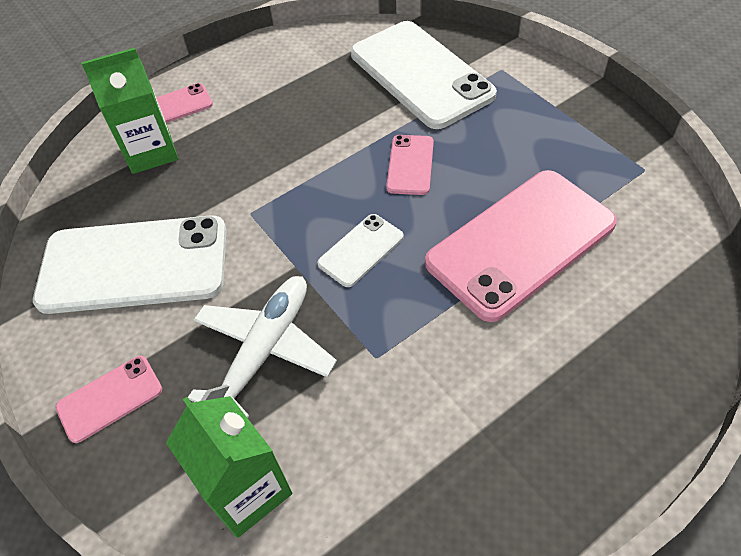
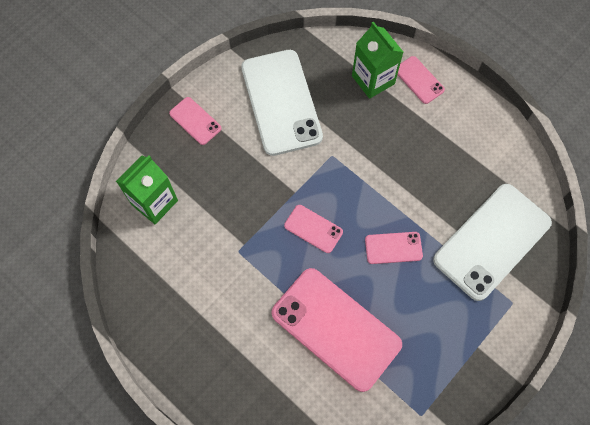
camera: 75 degrees right, 15 degrees up
white plane [188,276,337,418] -> none
white phone [317,214,404,287] -> pink phone [284,205,343,253]

